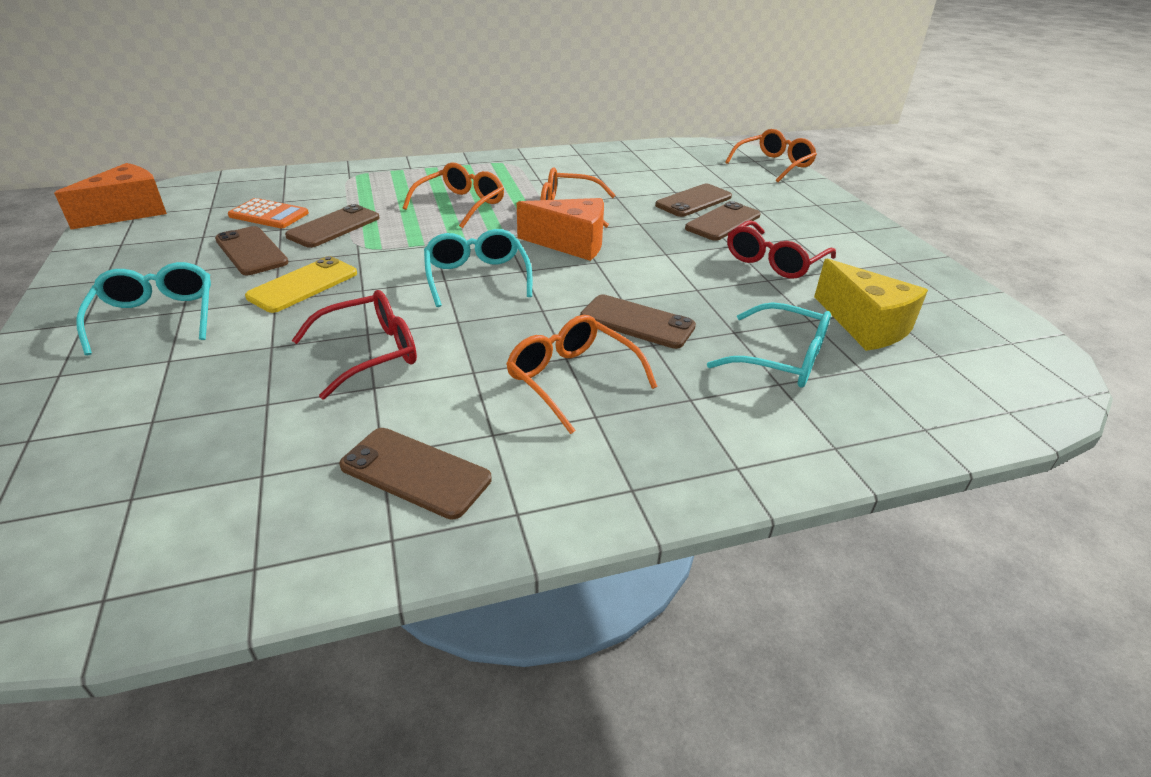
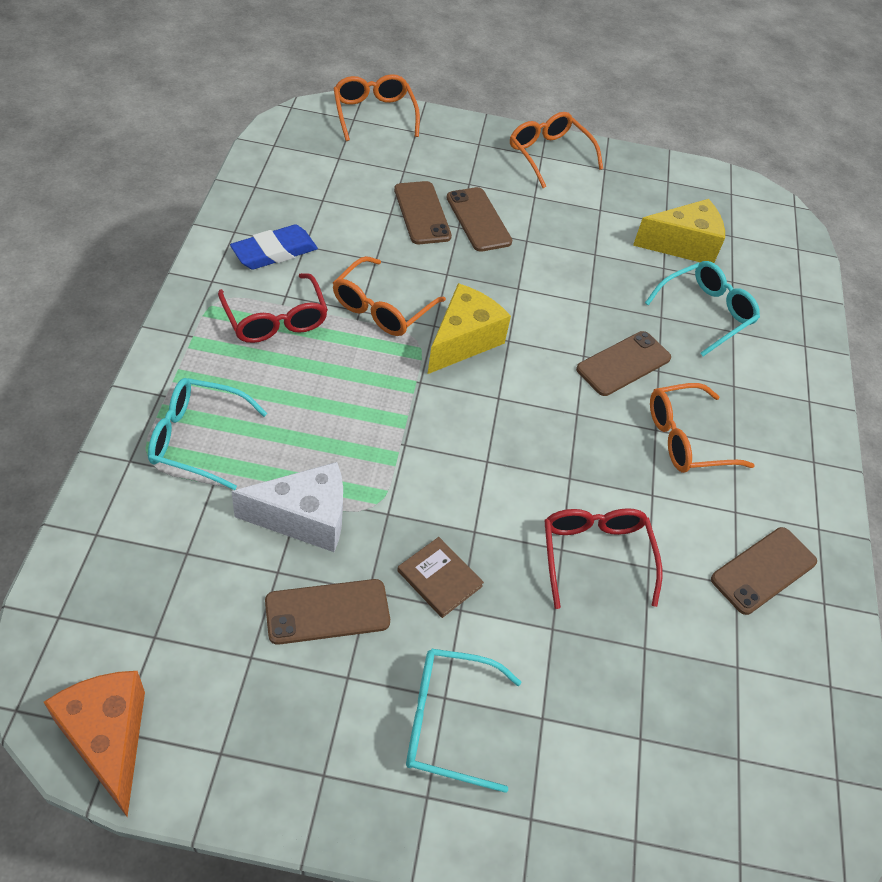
camera: 70 degrees left, 15 degrees up
orange calculator [228,198,309,228] -> none
yellow phone [245,256,357,313] -> brown book [397,537,484,618]
brown phone [285,204,379,248] -> white cheese [232,462,343,552]
orange glasses [403,163,504,228] -> orange glasses moved to [510,112,603,188]
turquoise glasses [424,229,532,307] -> turquoise glasses moved to [148,378,267,490]
orange cheese [517,198,604,261] -> yellow cheese [427,283,511,374]
red glasses [727,220,836,279] -> red glasses moved to [218,273,328,343]
none -> blue eraser [230,224,318,269]

